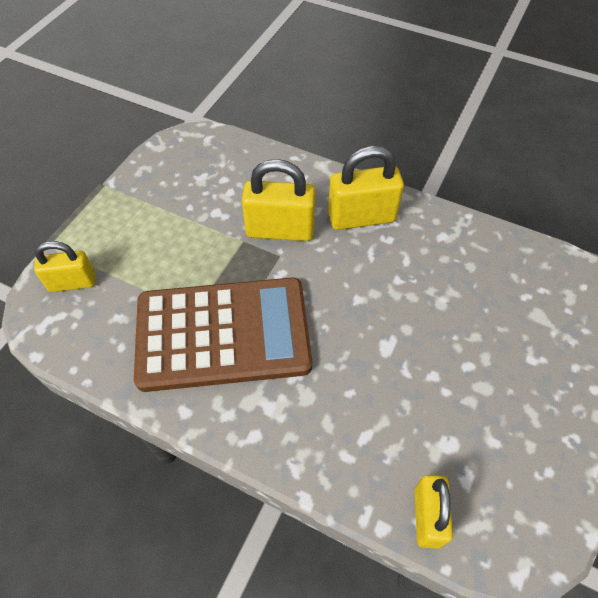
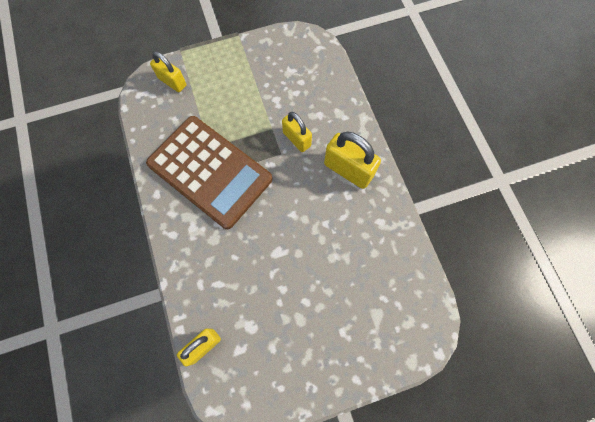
camera: 45 degrees right, 15 degrees up
yellow padlock [242,159,316,241] -> yellow padlock [282,112,312,152], size x0.65

